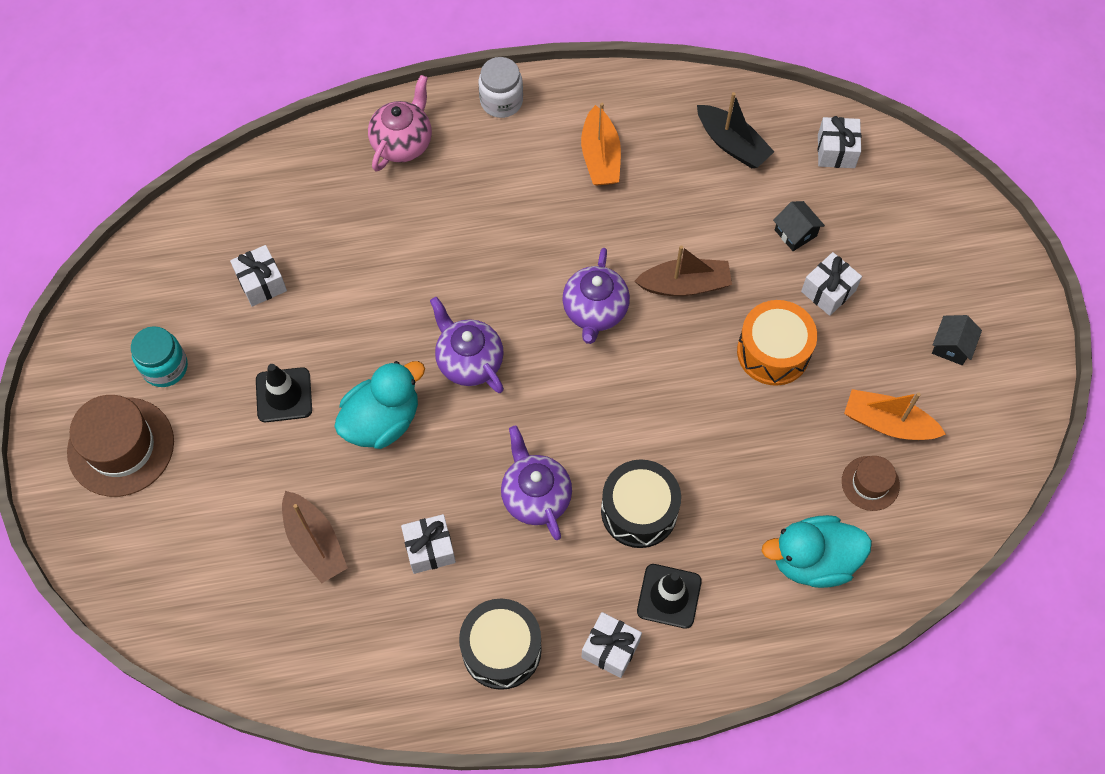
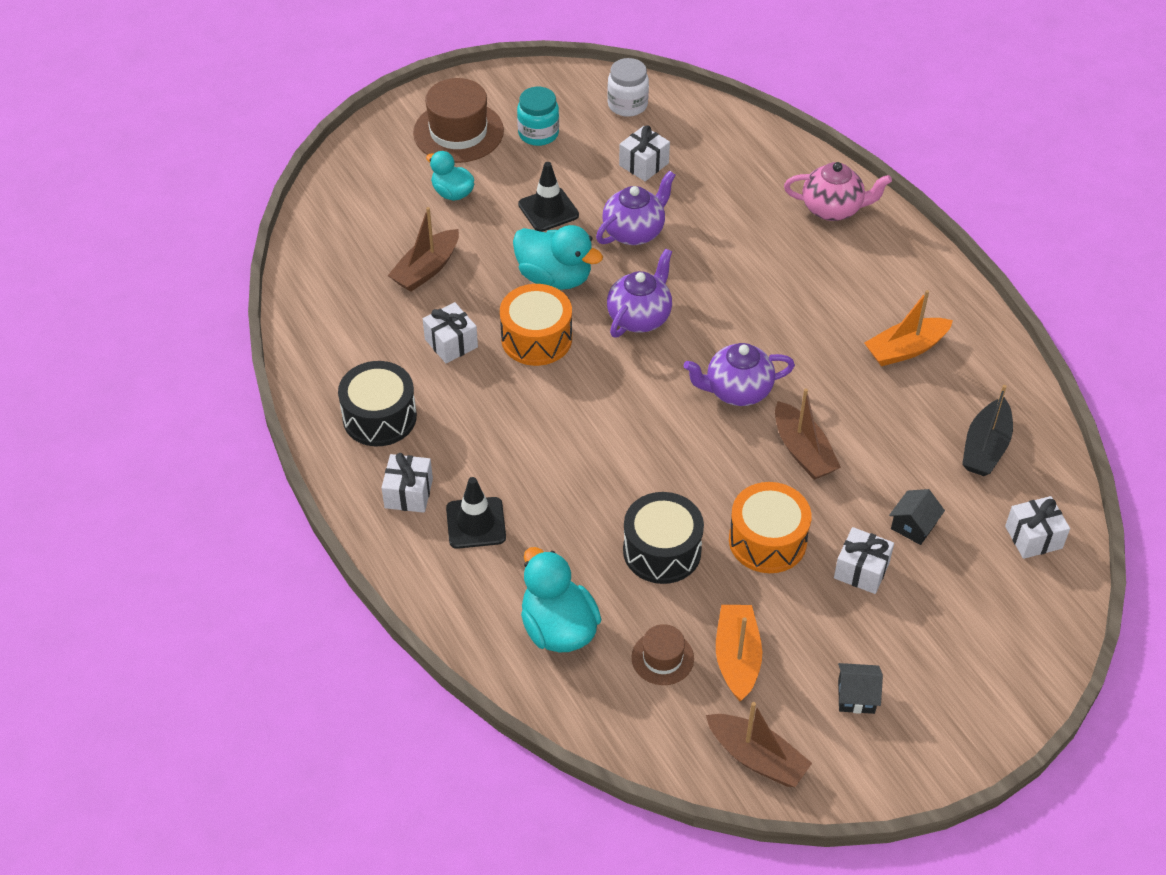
camera: 70 degrees right, 15 degrees down
white jar [479,57,523,118] -> white jar moved to [607,58,649,117]
purple teapot [501,426,572,540] -> purple teapot moved to [596,171,675,245]
black drum [601,459,681,548] -> black drum moved to [623,492,704,584]
none -> turquoise duck [426,151,474,201]
none -> orange drum [500,284,572,366]
none -> brown boat [706,702,812,787]

